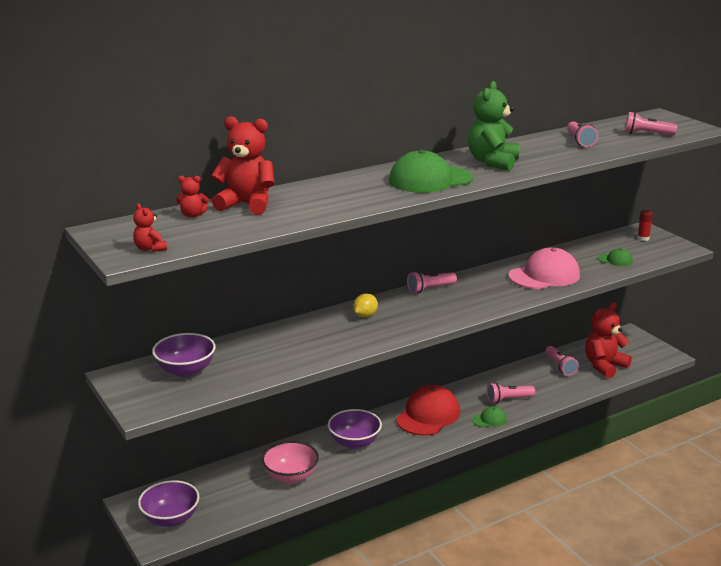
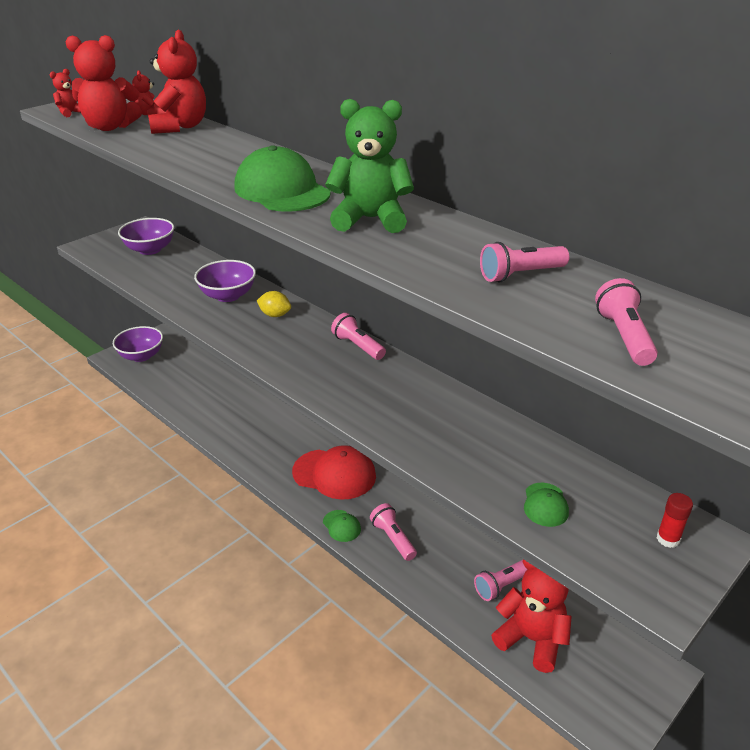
camera: 75 degrees right, 10 degrees up
pink bowl [262,441,319,484] -> none
purple bowl [328,409,382,449] -> purple bowl moved to [194,260,256,302]
pink cap [509,247,580,289] -> none
none -> red teddy bear [66,35,142,131]

